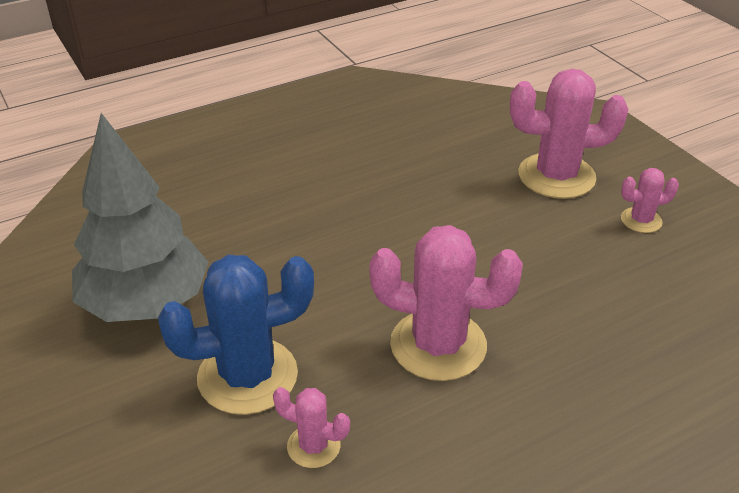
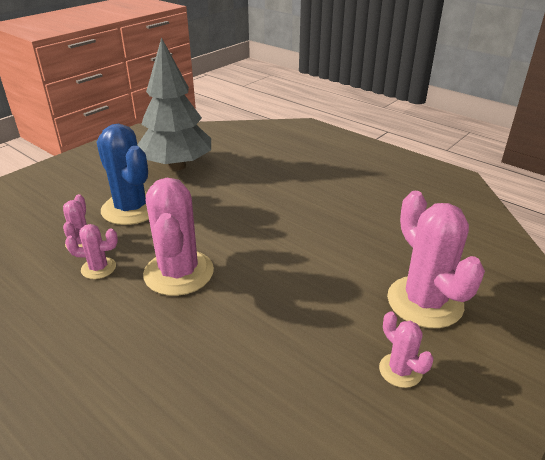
camera: 70 degrees right, 5 degrees down
none -> pink cactus [65,224,118,279]

